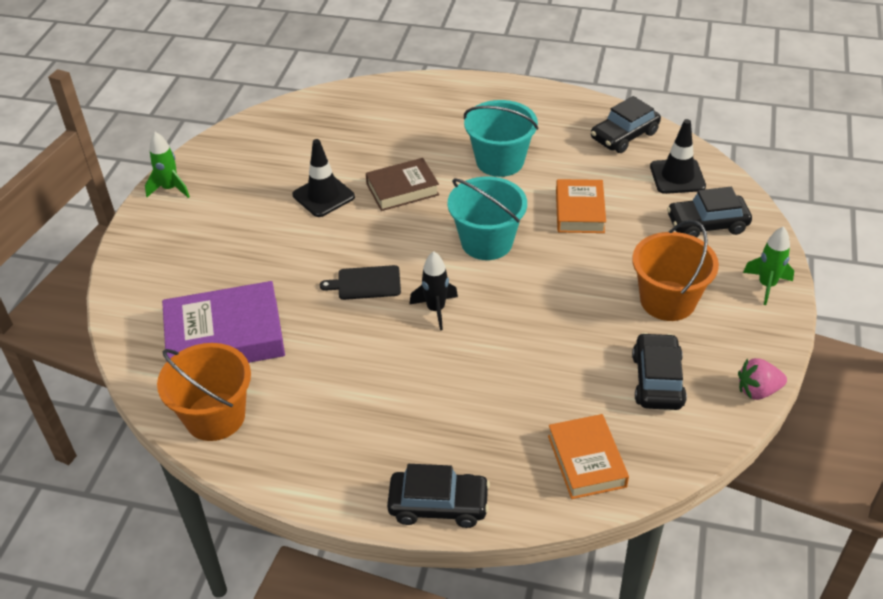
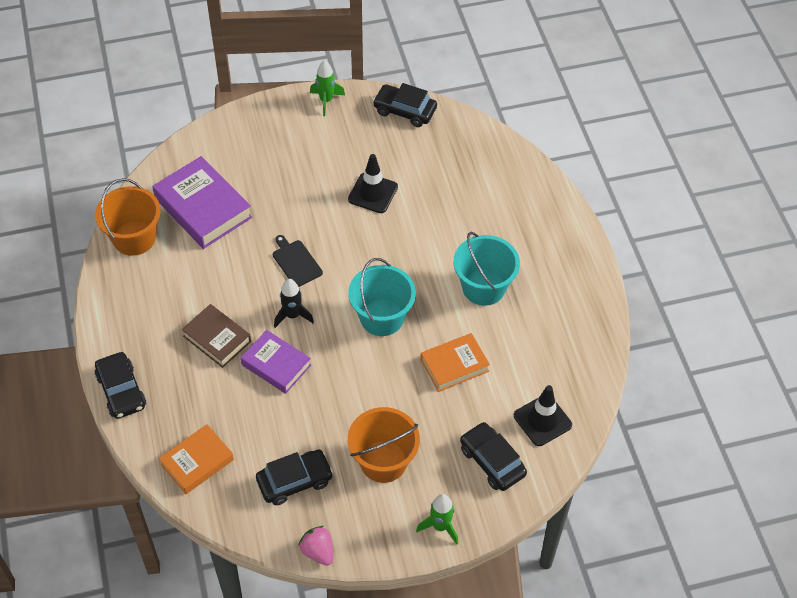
camera: 60 degrees right, 10 degrees up
brown book [366,158,439,211] -> brown book moved to [181,304,251,368]
black car [591,96,661,153] -> black car moved to [373,83,437,127]
none -> purple book [241,330,311,394]

